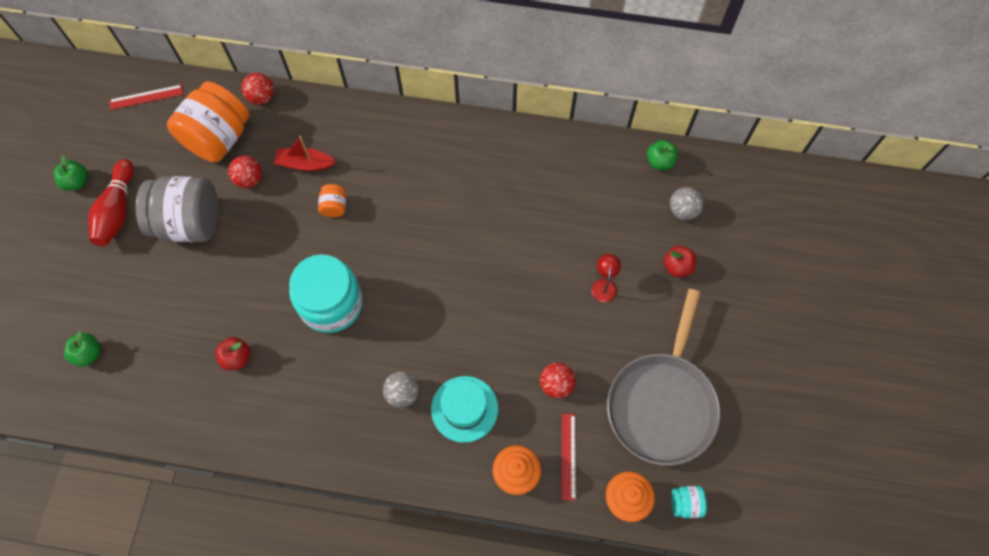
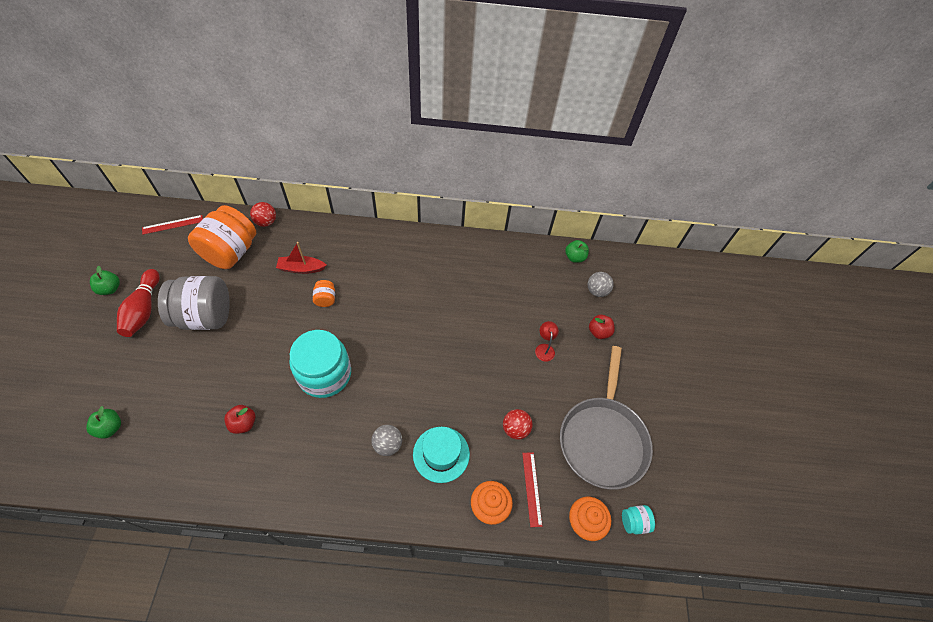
camera: 10 degrees left, 10 degrees down
red ball [228,156,262,188] -> none

